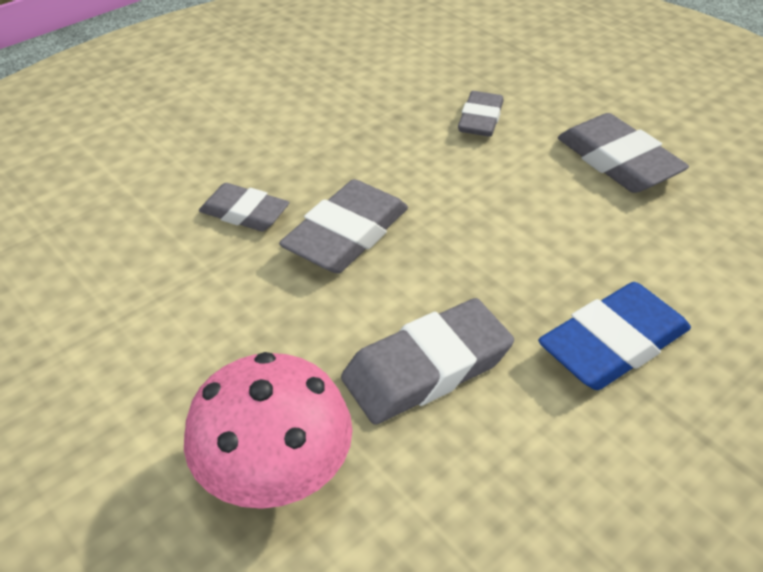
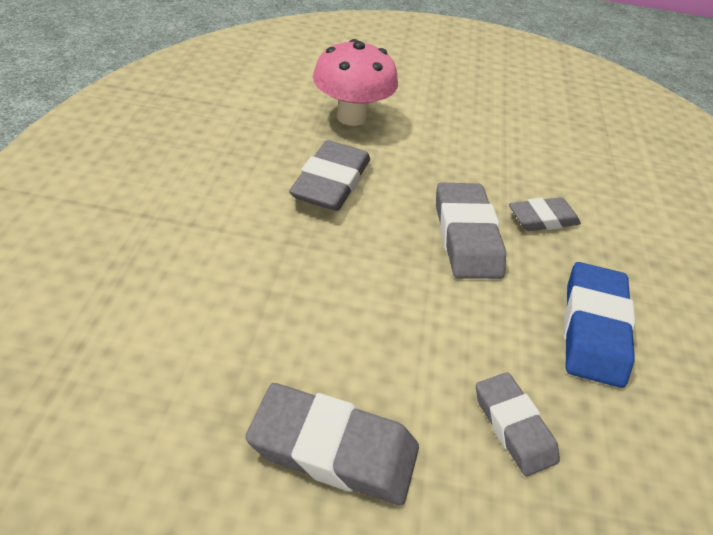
camera: 135 degrees right, 0 degrees up
blue eraser [538,282,691,390] -> blue eraser moved to [564,262,635,388]

